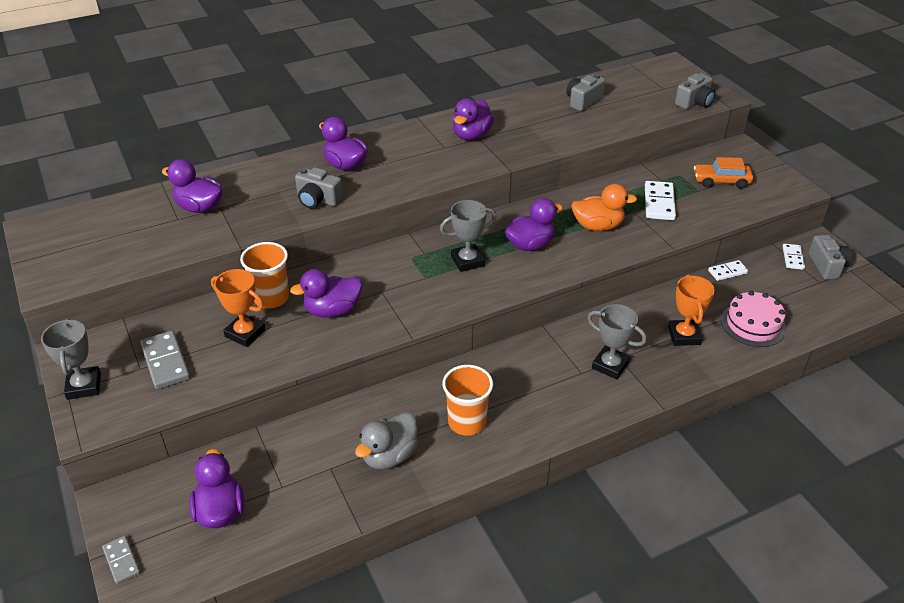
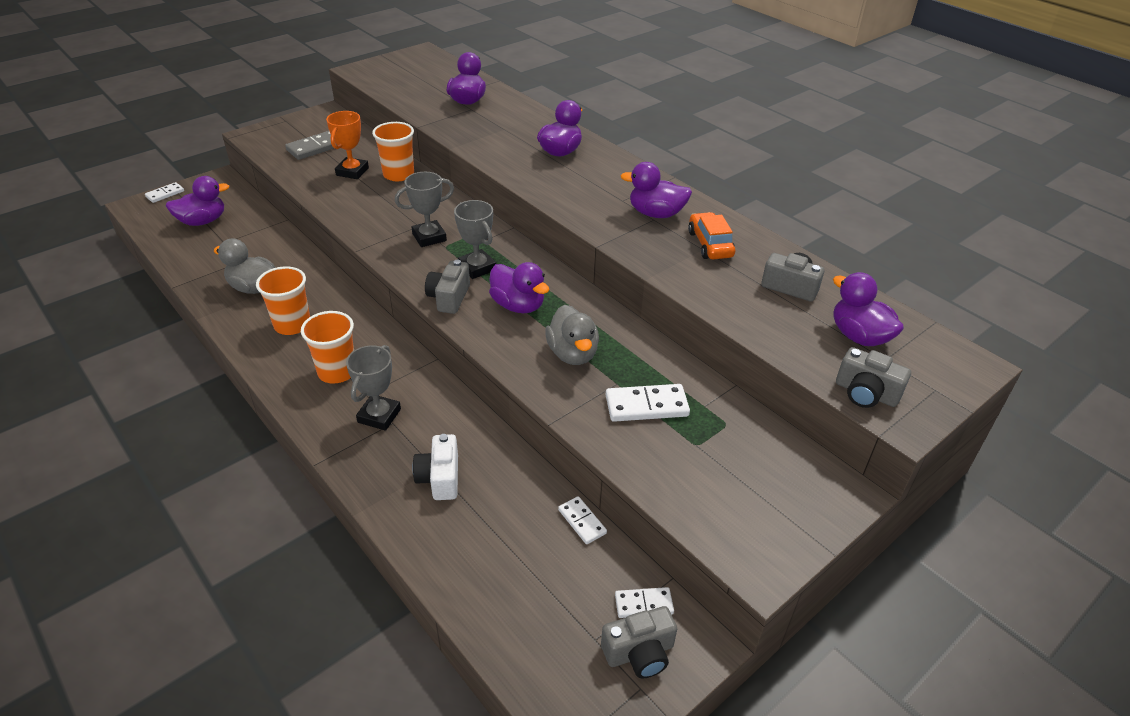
camera: 75 degrees right, 0 degrees up
grey trophy [41,318,101,400] -> grey trophy moved to [395,172,454,247]
grey domino [102,536,140,585] -> white domino [145,182,184,203]
purple duck [290,269,362,318] -> purple duck moved to [833,272,904,346]
grey camera [295,167,343,208] -> grey camera moved to [425,260,470,314]
orange duck [571,184,637,231] -> grey duck [545,305,599,365]
orange trophy [668,274,715,346] -> white camera [412,434,458,500]
orange car [694,157,753,188] -> orange car moved to [688,212,735,259]
pink cake [721,291,786,347] -> none
none -> orange cup [301,311,354,384]

